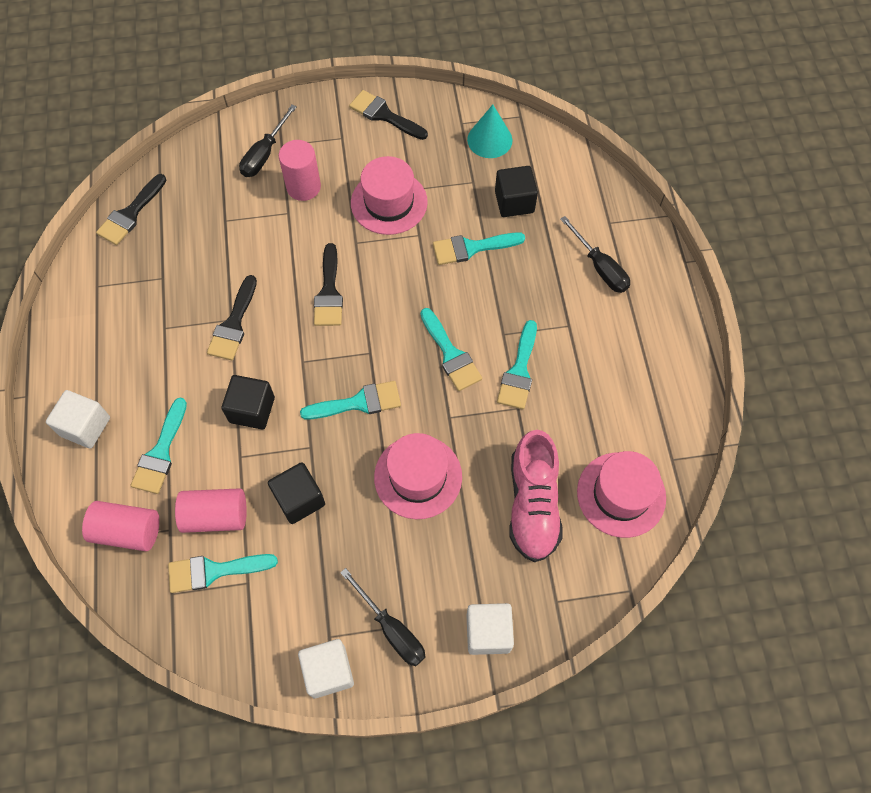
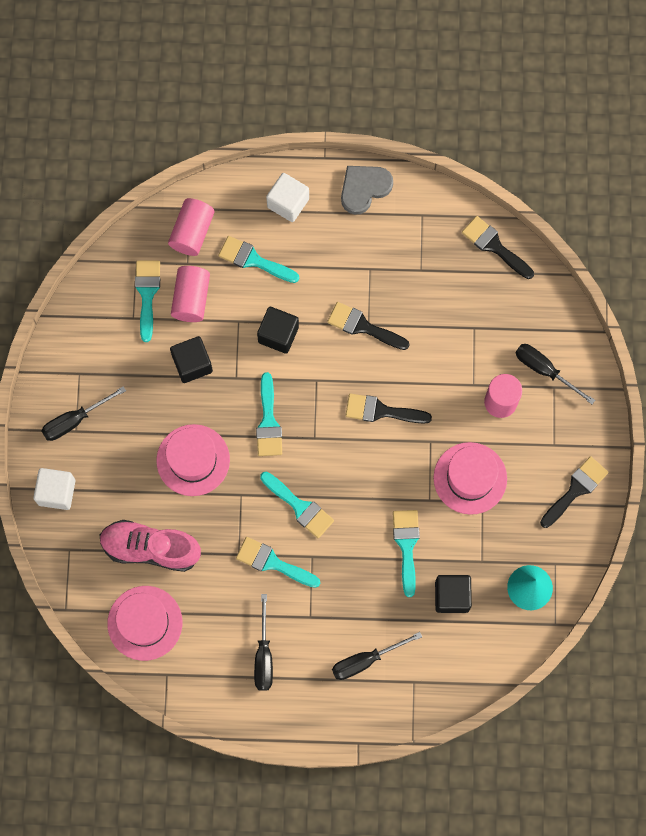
camera: 100 degrees right, 10 degrees up
white cube [298,639,354,698] -> none
turquoise brush [420,308,482,391] -> turquoise brush turned 120 degrees counterclockwise [260,472,334,538]
none -> black screwdriver [254,594,273,691]
none -> grey heart [341,166,393,215]

